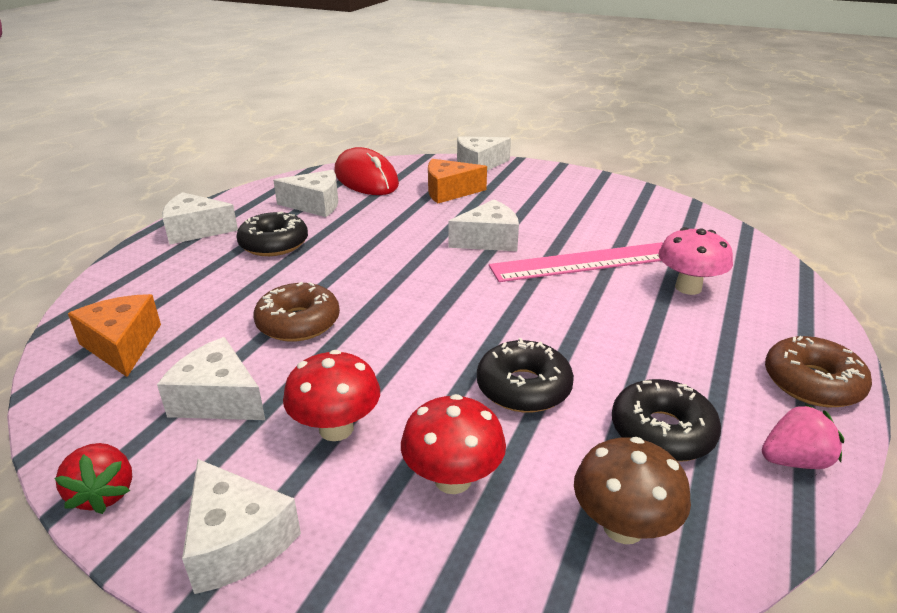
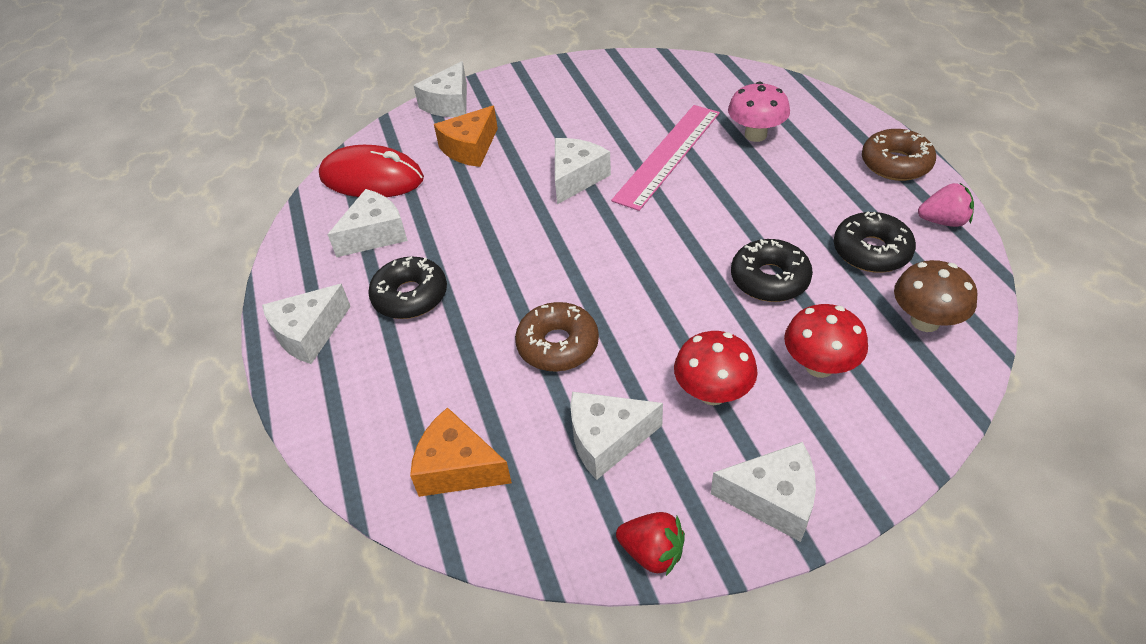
camera: 40 degrees left, 15 degrees up
pink strawberry [762,404,844,469] -> pink strawberry turned 60 degrees clockwise [918,183,974,227]

